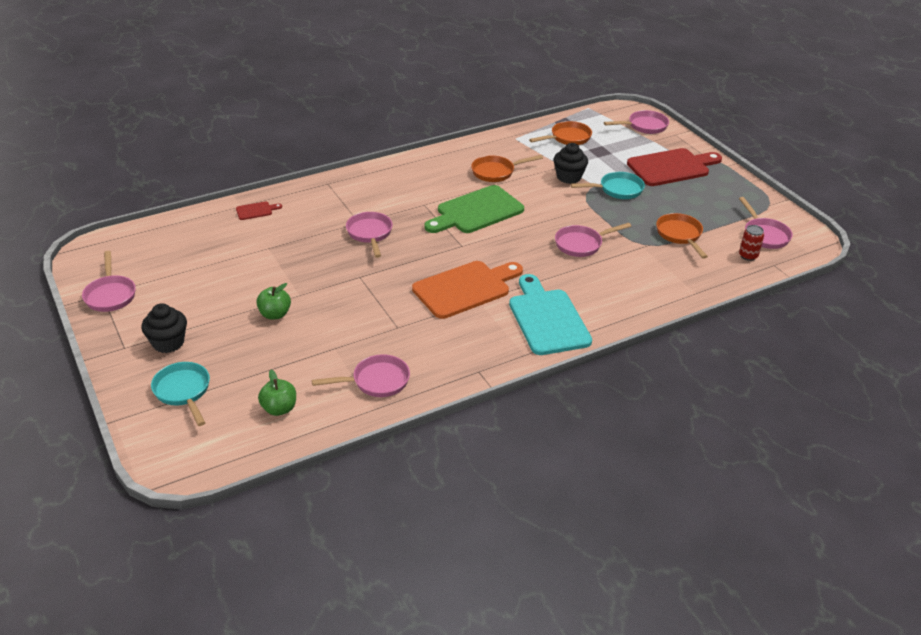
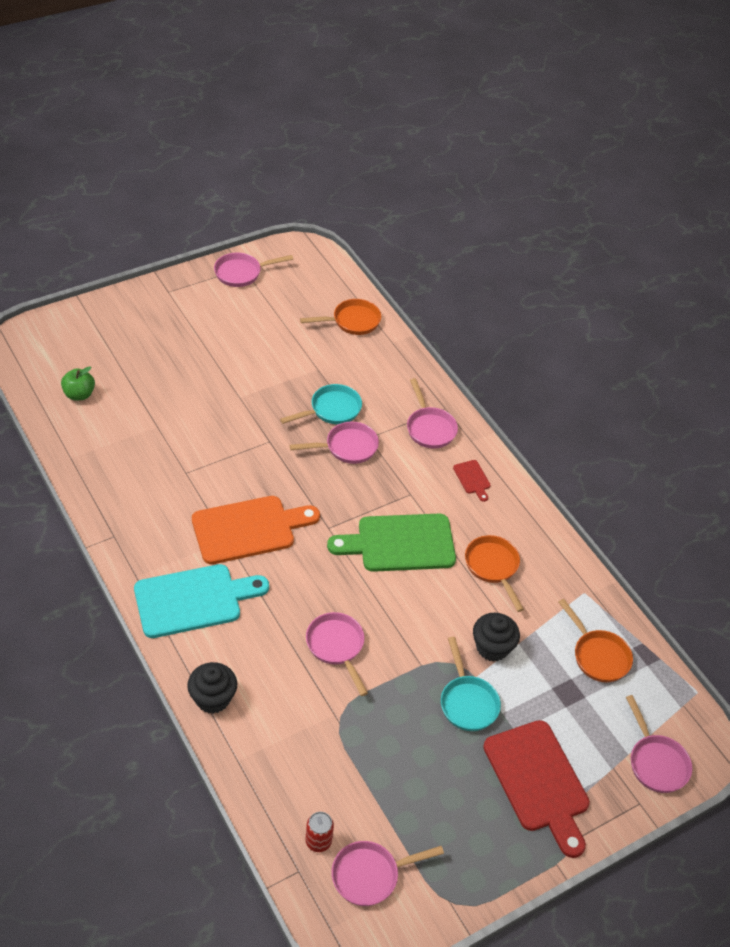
camera: 85 degrees right, 10 degrees up
black cupcake [141,303,187,353] -> black cupcake moved to [187,662,237,714]
turquoise pan [151,362,210,426] -> turquoise pan moved to [280,384,362,424]
red cutting board [236,201,282,220] -> red cutting board moved to [453,460,490,502]
green apple [256,283,291,320] -> none
pink pan [312,354,410,397] -> pink pan moved to [407,378,458,449]
orange cutting board [412,261,523,319] -> orange cutting board turned 75 degrees counterclockwise [192,496,320,564]
green cutting board [424,185,524,233] -> green cutting board turned 60 degrees counterclockwise [327,514,456,572]
orange pan [656,213,708,259] -> orange pan moved to [300,299,381,335]

